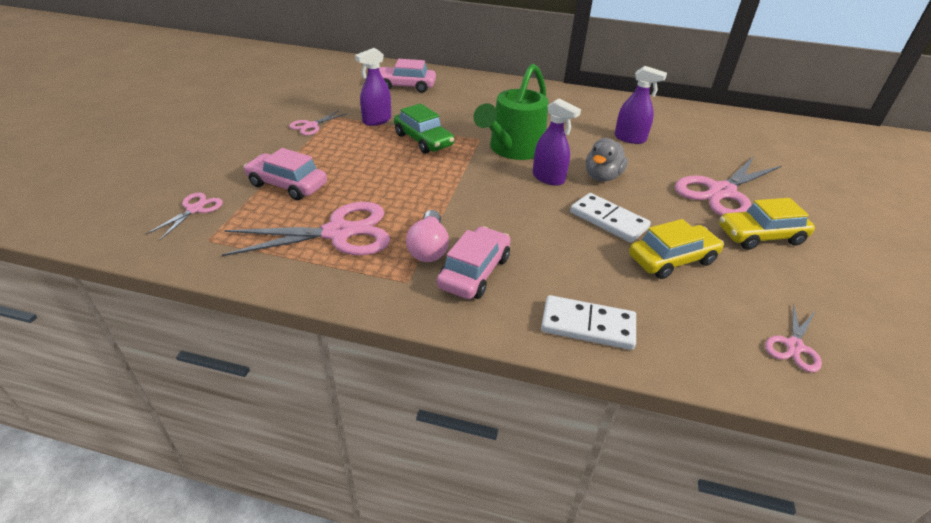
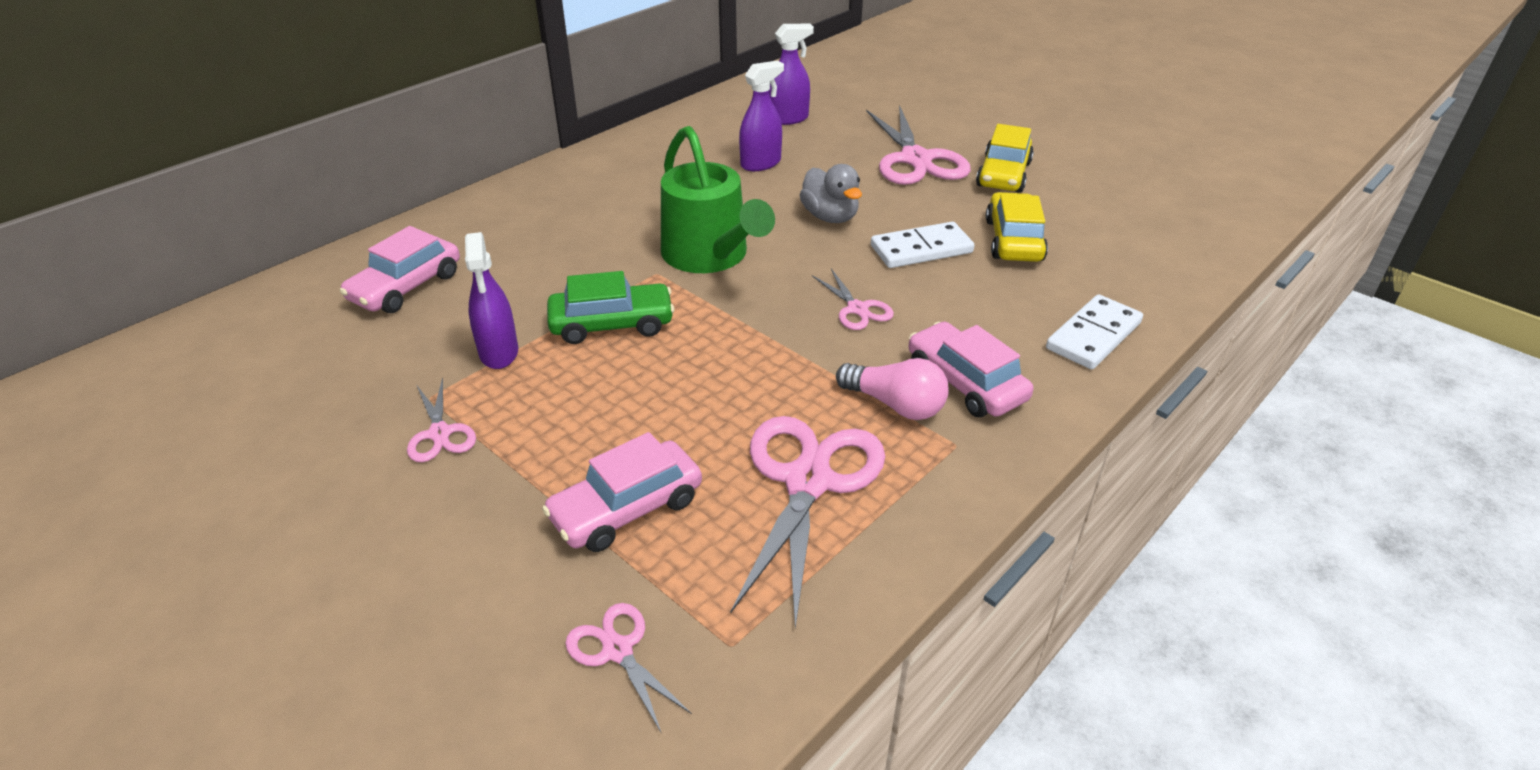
camera: 60 degrees left, 0 degrees up
purple spray bottle [533,98,581,186] -> purple spray bottle moved to [769,24,814,125]
pink scissors [765,304,822,372] -> pink scissors moved to [812,269,894,330]

